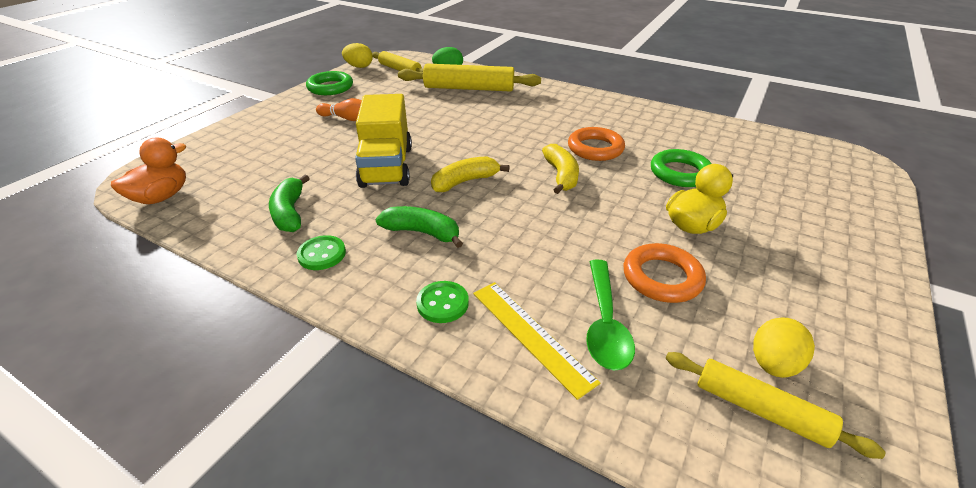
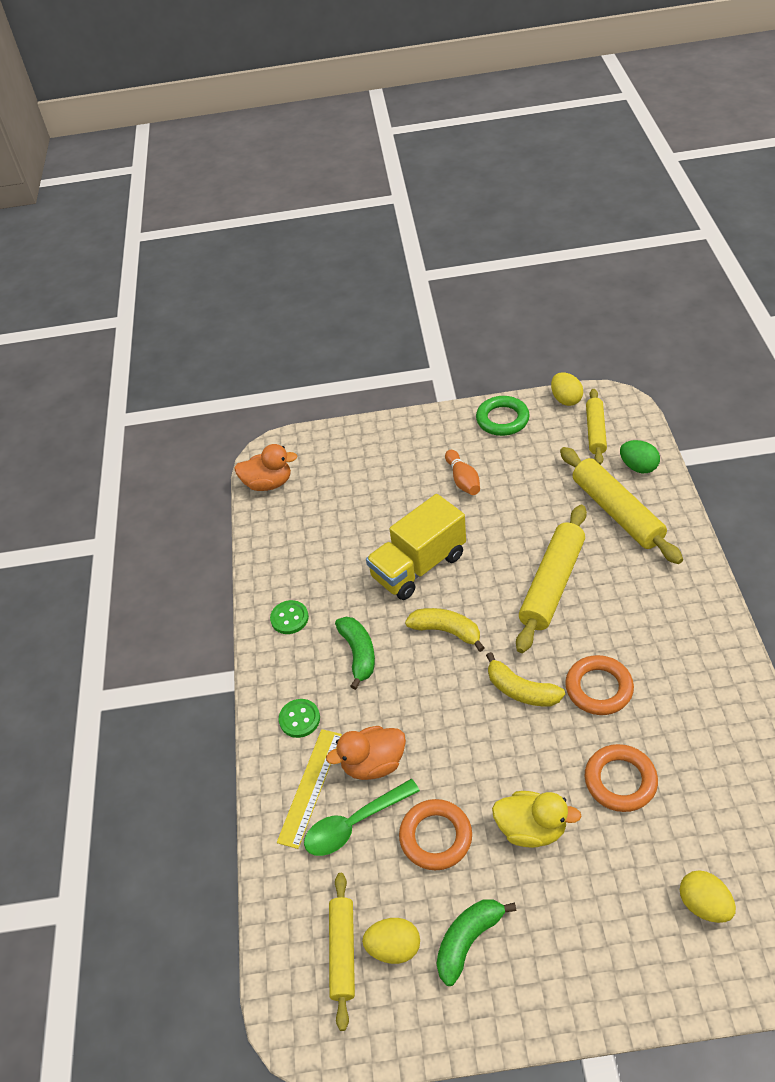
camera: 60 degrees right, 10 degrees up
green banana [269,175,310,232] -> green banana moved to [436,899,516,986]
yellow banana [542,144,579,194] -> yellow banana turned 75 degrees clockwise [486,652,565,706]
green ring [651,149,712,187] -> orange ring [585,744,658,812]
none -> orange duck [326,726,406,780]
none -> yellow rolling pin [516,505,587,653]
none -> yellow egg [680,871,736,923]

